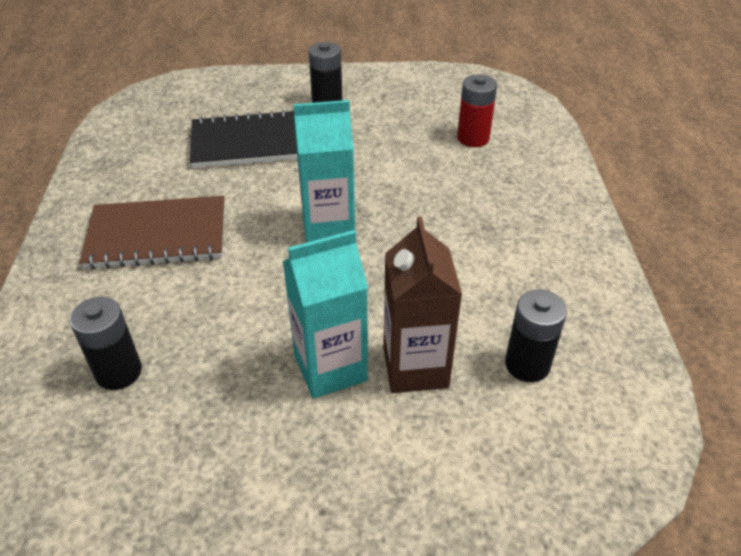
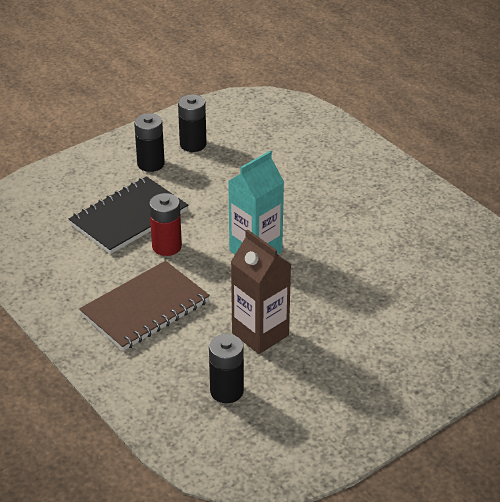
camera: 35 degrees left, 5 degrees down
turquoise carton [283,230,368,399] -> none
brown carton [383,217,462,393] -> brown carton moved to [231,229,291,354]
red battery [457,74,497,147] -> red battery moved to [149,193,182,256]
black battery [505,289,567,382] -> black battery moved to [178,94,206,152]

